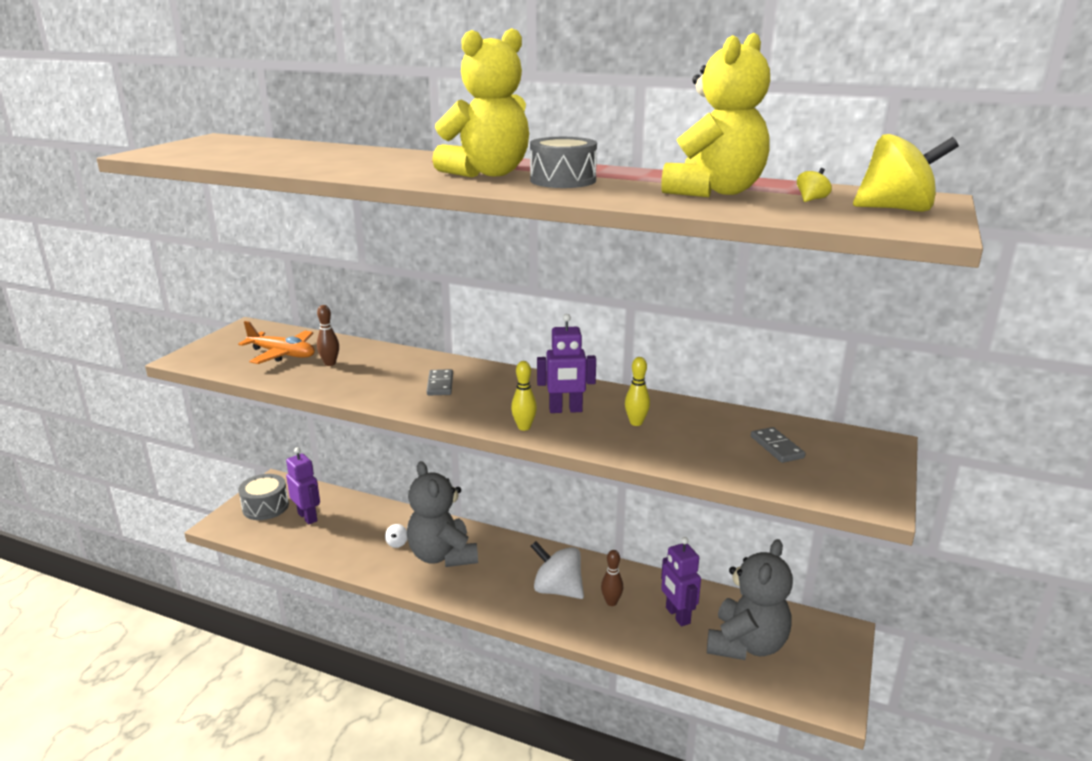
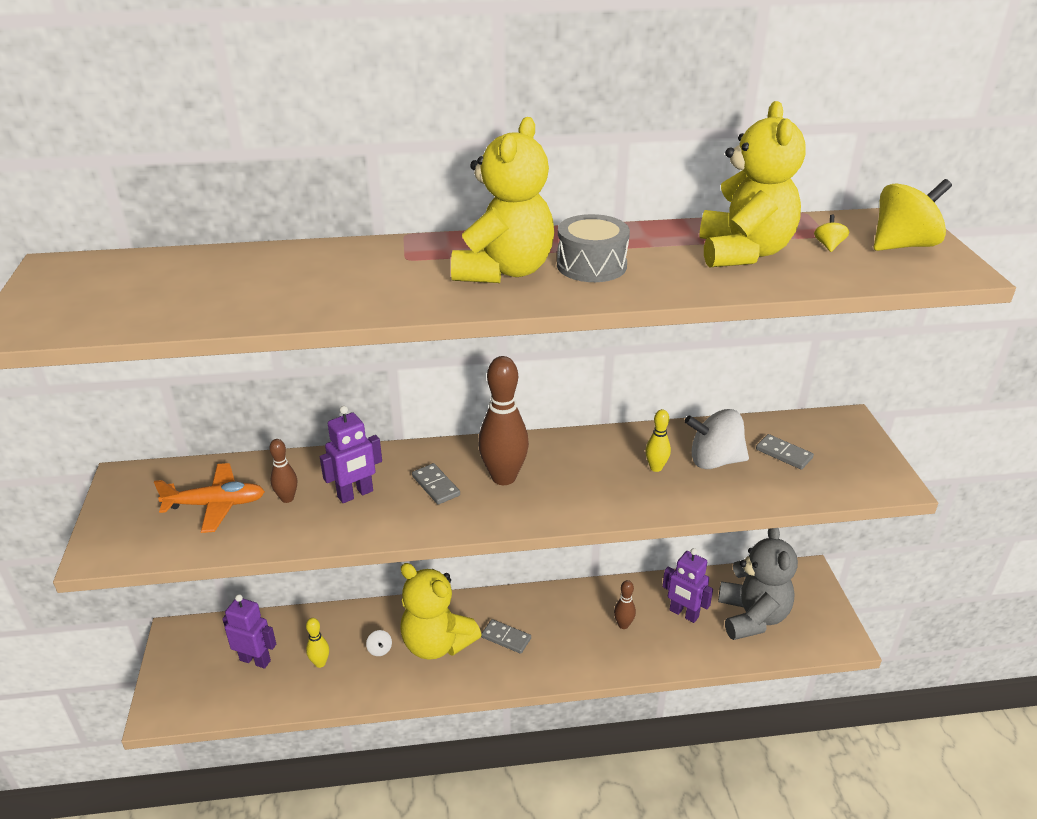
camera: 30 degrees left, 10 degrees up
grey drum [238,474,289,520] -> none
grey teddy bear [407,461,478,567] -> yellow teddy bear [400,563,482,660]
yellow bowling pin [511,361,537,431] -> yellow bowling pin moved to [306,618,329,668]
white spinning top [531,541,584,599] -> white spinning top moved to [684,409,749,469]
purple robot [537,314,596,413] -> purple robot moved to [320,406,382,503]
none -> brown bowling pin [478,356,529,485]
none -> grey domino [481,619,531,654]

